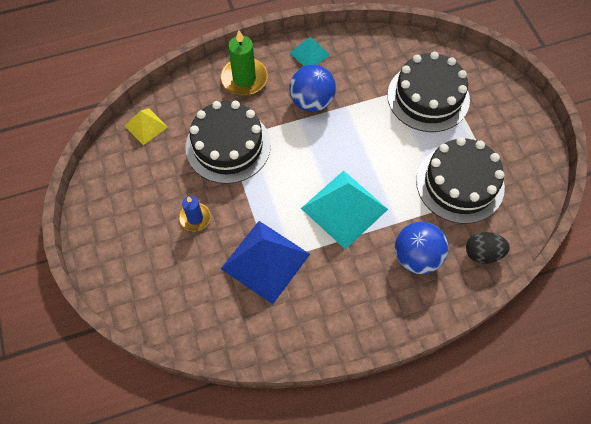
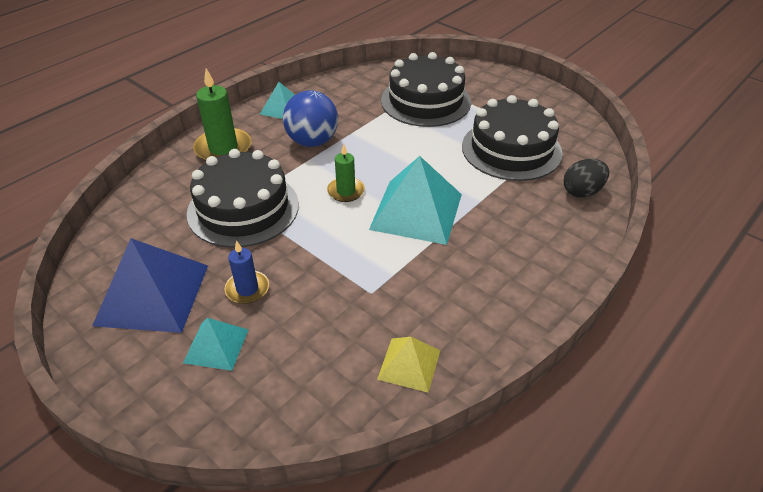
camera: 30 degrees left, 20 degrees down
yellow pyramid [125,108,168,145] -> yellow pyramid moved to [377,337,440,393]
blue pyramid [221,221,310,304] -> blue pyramid moved to [92,238,208,333]
blue ball [395,222,448,274] -> none
none -> turquoise pyramid [183,318,248,371]
none -> green candle [327,144,365,202]

